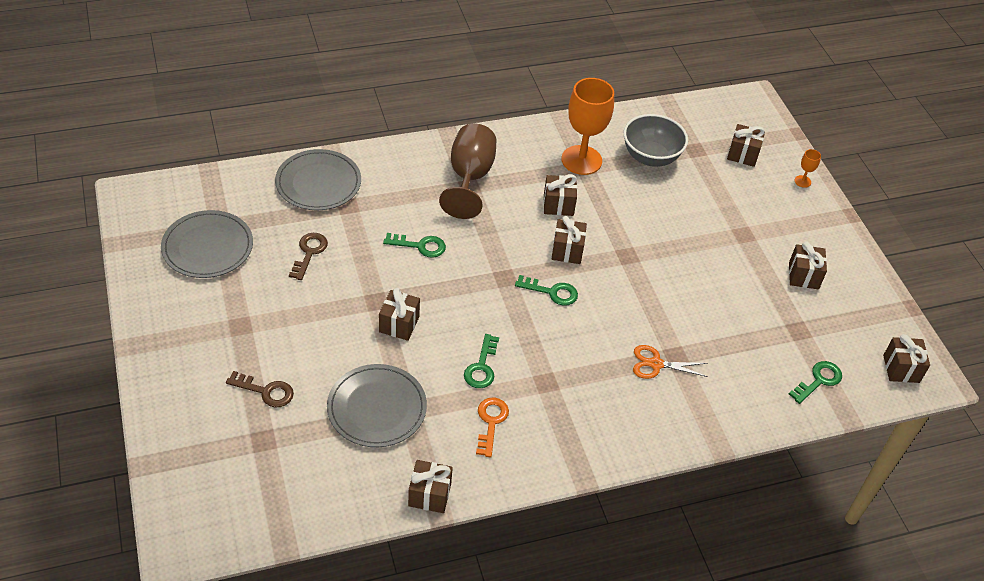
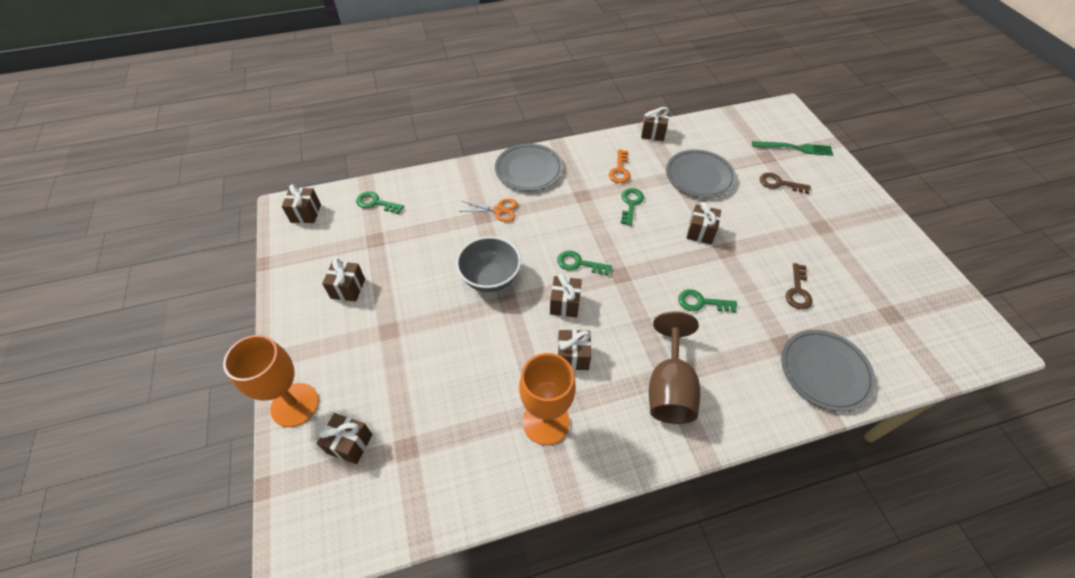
camera: 175 degrees left, 5 degrees up
grey plate [161,210,253,278] -> grey plate moved to [495,143,563,191]
grey bowl [624,114,688,167] -> grey bowl moved to [456,236,521,292]
green key [789,361,842,404] -> green key turned 60 degrees clockwise [356,191,404,214]
orange goblet [795,149,821,188] -> orange goblet [223,335,319,427], size x2.44
none -> green fork [752,141,833,156]

